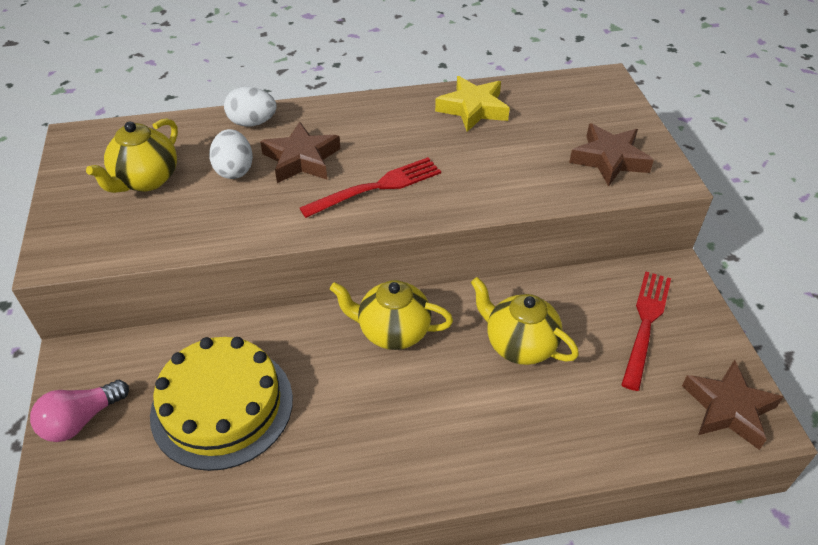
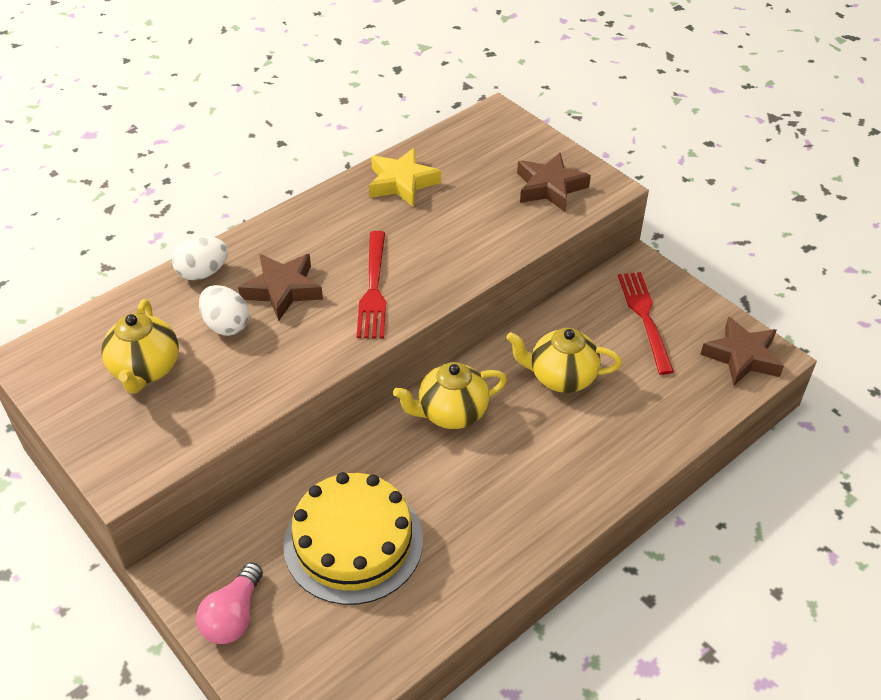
camera: 30 degrees left, 0 degrees up
red fork [300,157,441,218] -> red fork turned 150 degrees clockwise [357,231,386,338]

